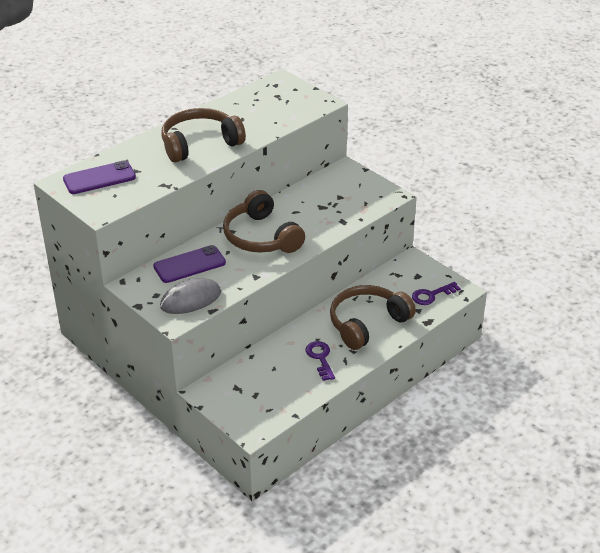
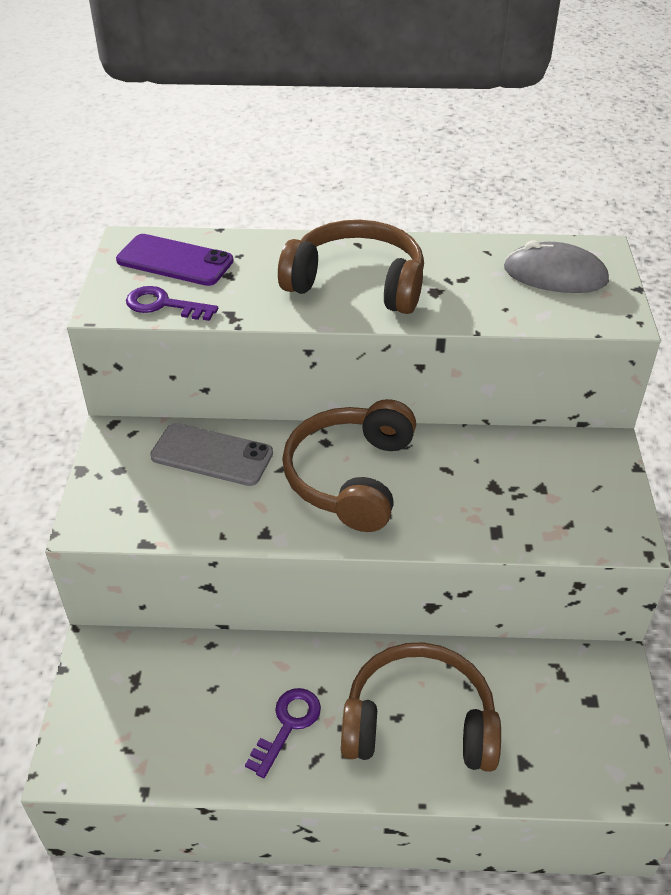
camera: 45 degrees right, 5 degrees up
purple phone [153,245,226,283] -> grey phone [150,423,273,486]
grey mouse [160,278,221,314] -> grey mouse moved to [504,240,609,293]
purple key [412,282,461,305] -> purple key moved to [126,286,218,321]

